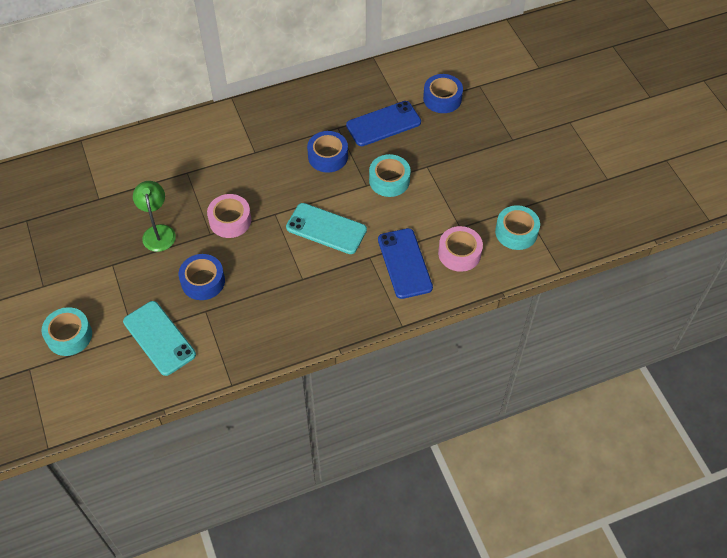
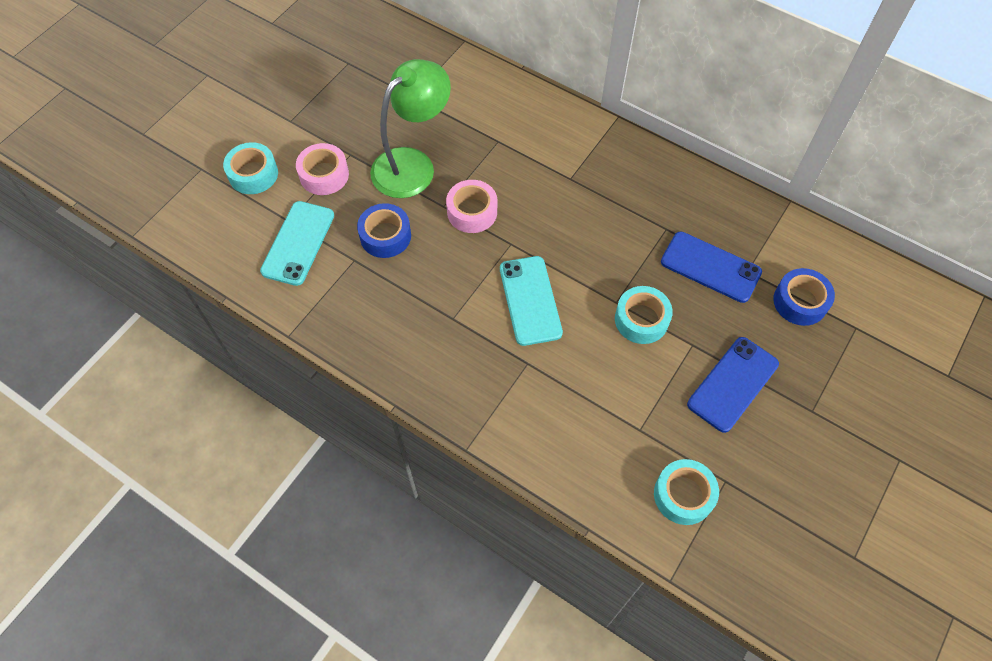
camera: 55 degrees right, 5 degrees up
green lamp [133,181,176,252] -> green lamp [370,59,451,198], size x1.66
blue tape [307,131,348,173] -> none
blue phone [378,228,433,299] -> blue phone moved to [687,337,779,433]
pink tape [438,226,483,272] -> pink tape moved to [296,143,349,195]

